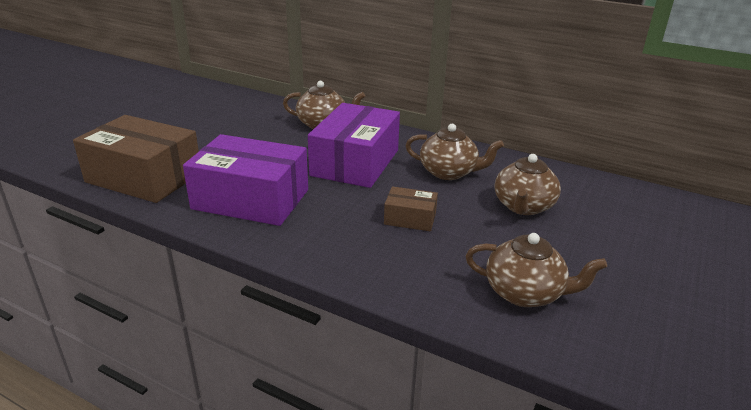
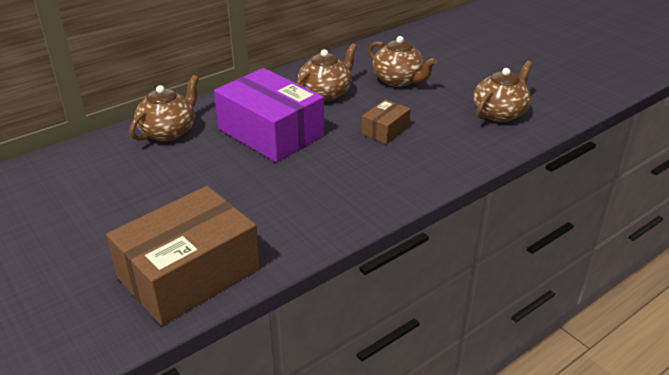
camera: 65 degrees left, 5 degrees up
purple box [183,134,308,226] -> none

